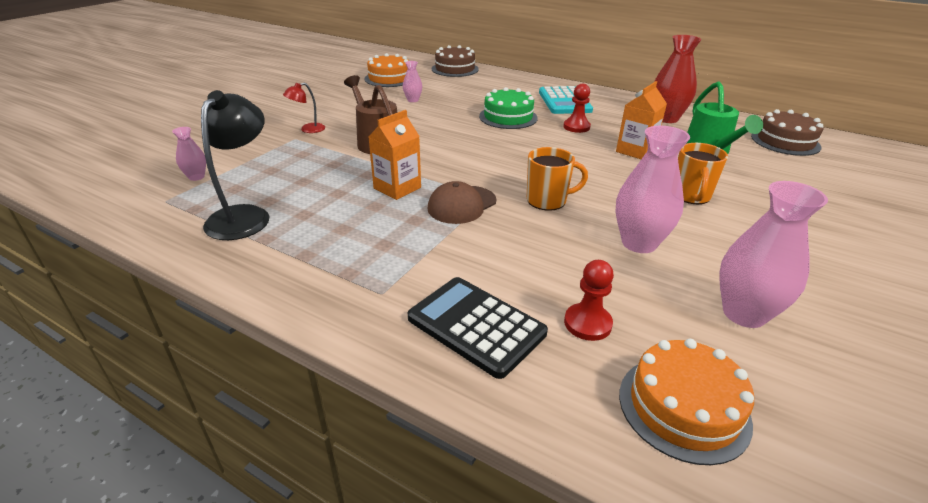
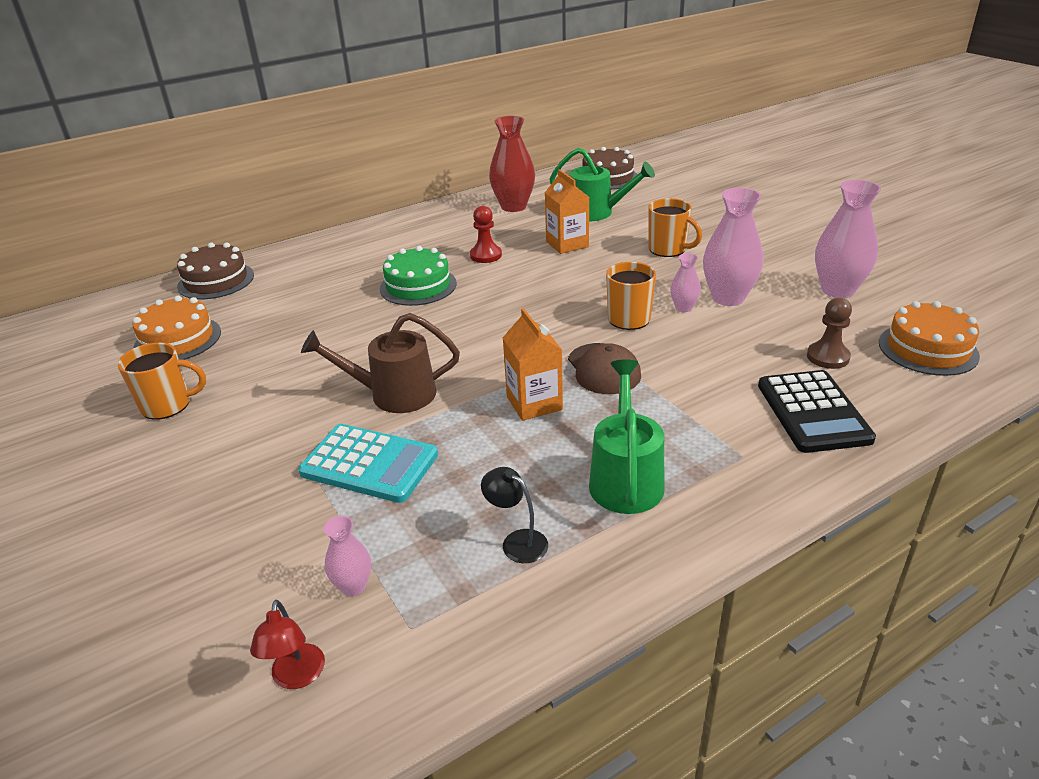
camera: 60 degrees left, 0 degrees up
black lamp [201,90,270,240] -> black lamp [481,467,548,563], size x0.51
red lamp [283,83,325,133] -> red lamp moved to [250,600,325,689]
pink vase [403,61,422,102] -> pink vase moved to [670,253,701,312]
black calculator [408,277,548,379] -> black calculator turned 75 degrees counterclockwise [758,370,876,453]
turquoise calculator [539,86,593,114] -> turquoise calculator moved to [298,424,438,503]
red pawn [564,260,614,341] -> brown pawn [807,298,852,369]
none -> orange mug [117,343,206,420]
none -> green watering can [589,359,664,514]

